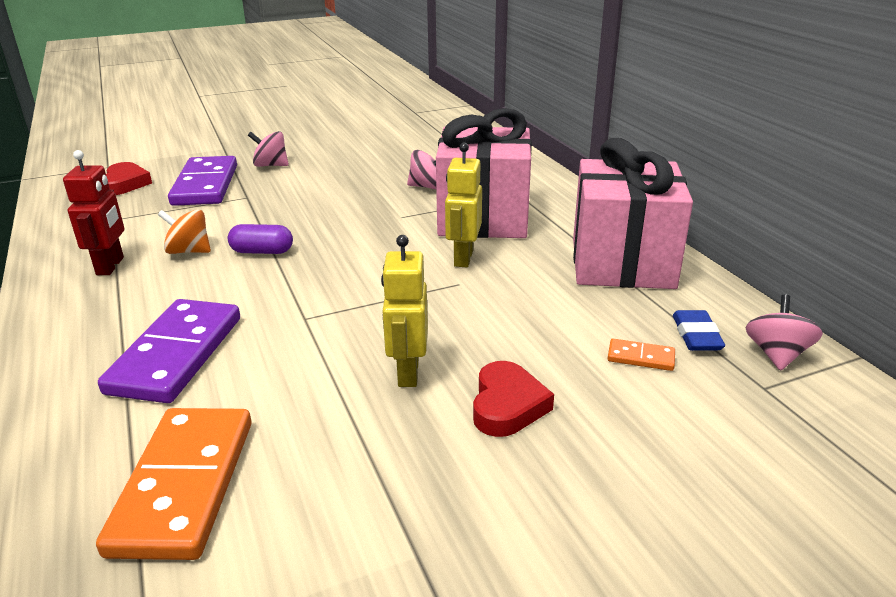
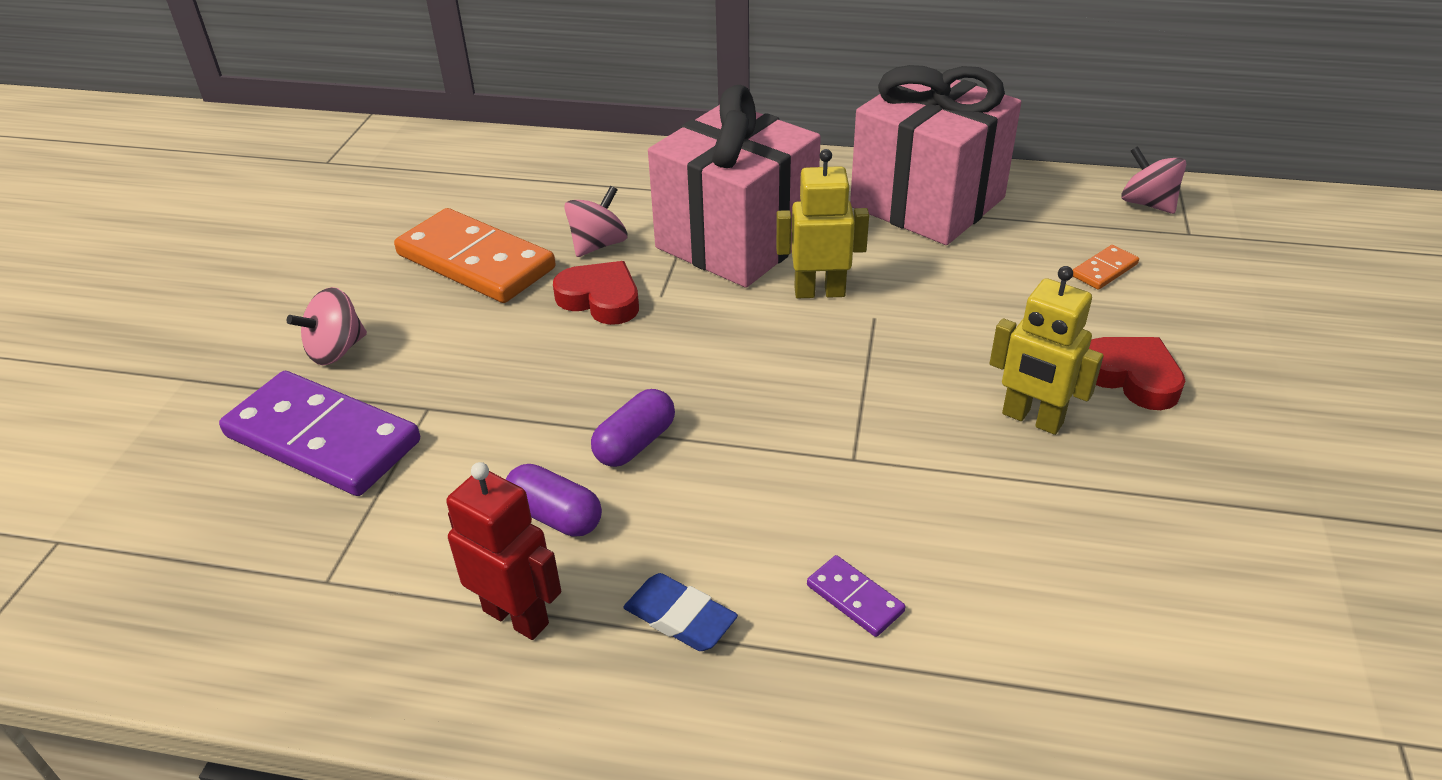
camera: 55 degrees left, 10 degrees up
orange domino [96,408,251,560] -> orange domino moved to [394,208,556,303]
purple domino [98,299,240,403] -> purple domino [807,555,905,637], size x0.42
red heart [106,162,152,195] -> red heart moved to [553,261,639,325]
orange spinning top [158,210,211,254] -> purple capsule [506,464,602,536]
yellow robot [445,143,482,267] -> yellow robot turned 135 degrees clockwise [776,149,869,298]
blue eraser [673,310,725,351] -> blue eraser moved to [624,573,738,651]

